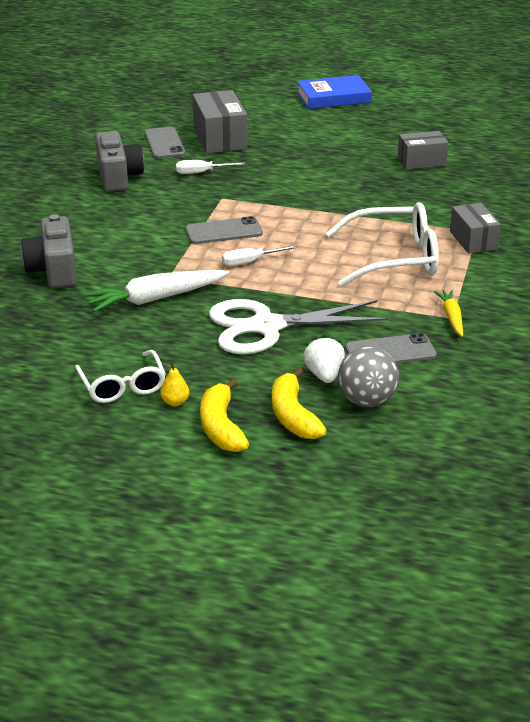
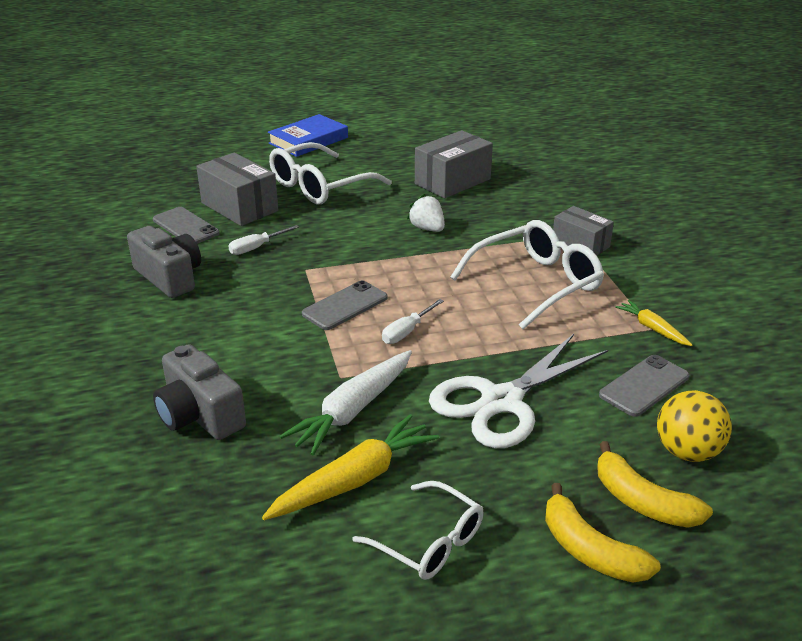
camera: 30 degrees left, 0 degrees up
yellow pear [160,361,189,406] -> none
white strawberry [303,335,345,383] -> white strawberry moved to [407,194,445,232]
grey ball [338,346,399,407] -> yellow ball [657,390,732,462]
grey box [398,131,449,170] -> grey box [415,130,493,198], size x1.52
none -> yellow carrot [262,414,439,520]
none -> white glasses [269,142,392,204]

